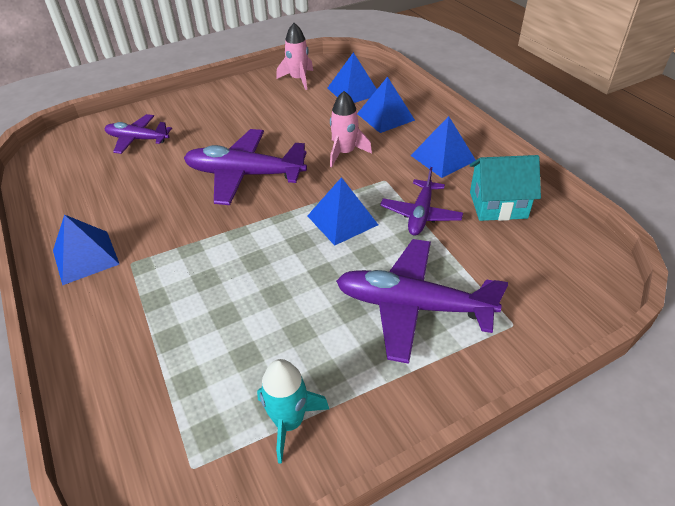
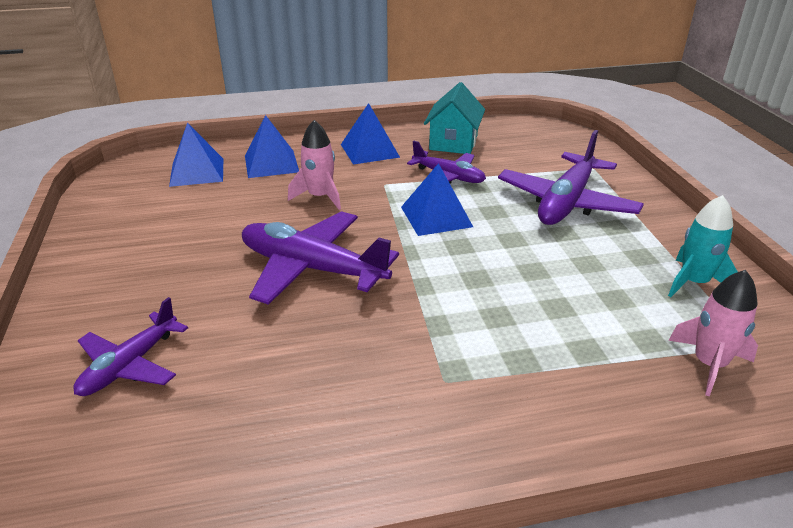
camera: 75 degrees left, 10 degrees down
blue pyramid [53,214,119,285] -> none
purple plane [184,129,307,205] -> purple plane turned 90 degrees clockwise [242,211,399,305]
pink rocket [276,23,313,90] -> pink rocket moved to [668,270,758,396]

